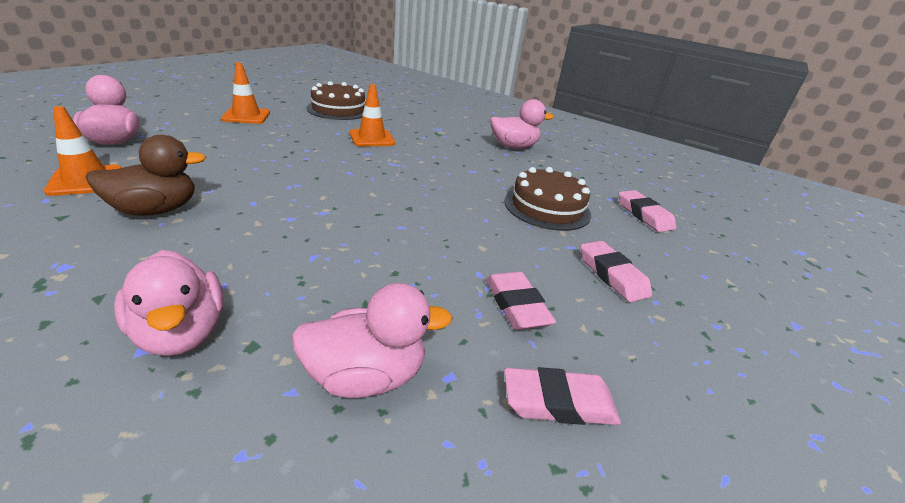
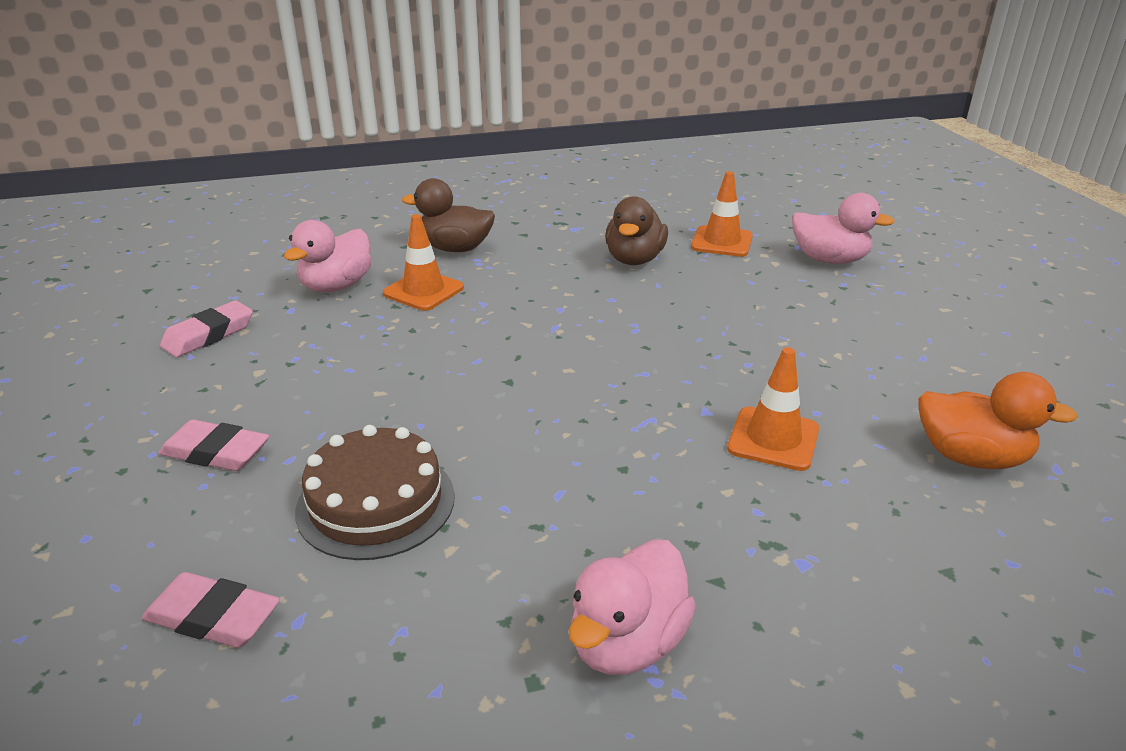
camera: 135 degrees right, 0 degrees up
pink duck [114,250,224,356] -> brown duck [402,178,495,252]
orange traffic cone [221,62,270,124] -> orange traffic cone moved to [383,214,464,311]
brown cake [306,81,365,120] -> orange duck [918,372,1078,469]
pink eraser [486,272,556,330] -> none

